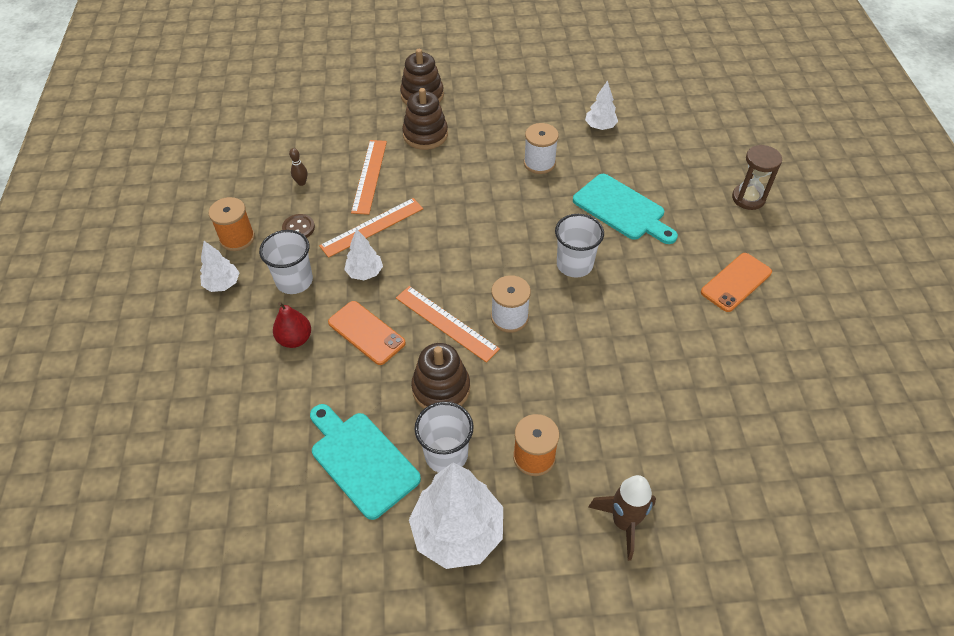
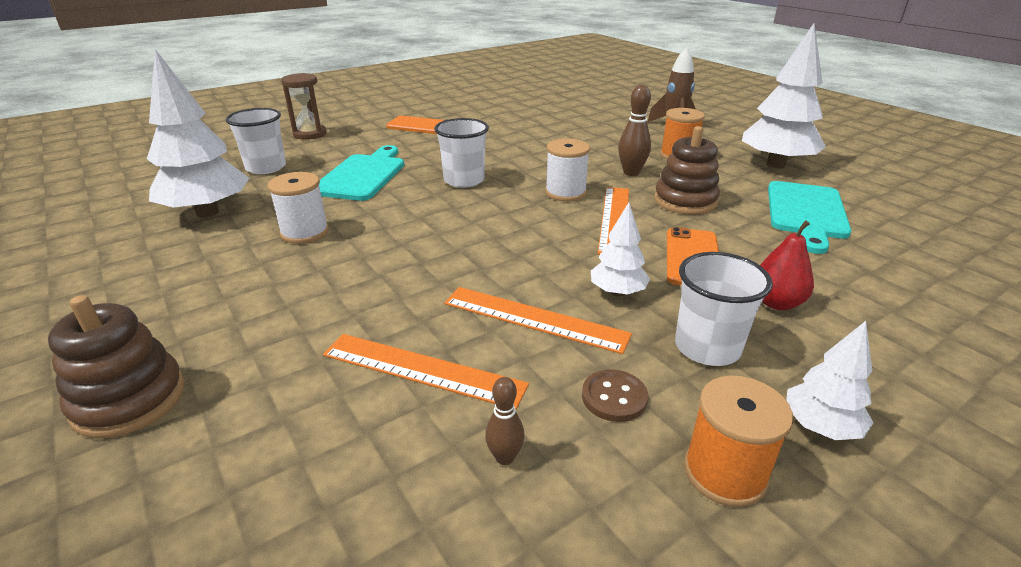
camera: 120 degrees left, 20 degrees down
orange ruler [351,140,387,215] -> orange ruler turned 45 degrees clockwise [323,334,529,409]
brown stacking toy [402,88,448,150] -> none
white cup [415,402,474,473] -> white cup moved to [225,108,286,174]
white tree [585,80,618,130] -> white tree [147,49,249,217], size x1.94
none -> brown bowling pin [618,85,651,176]

